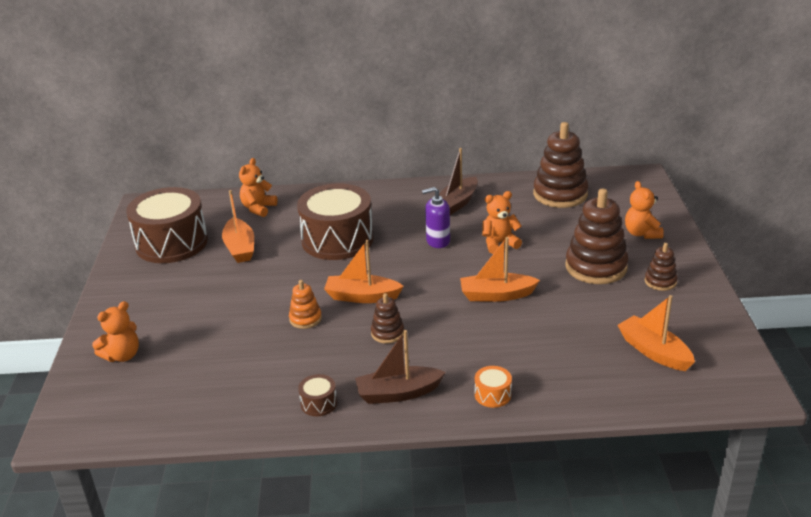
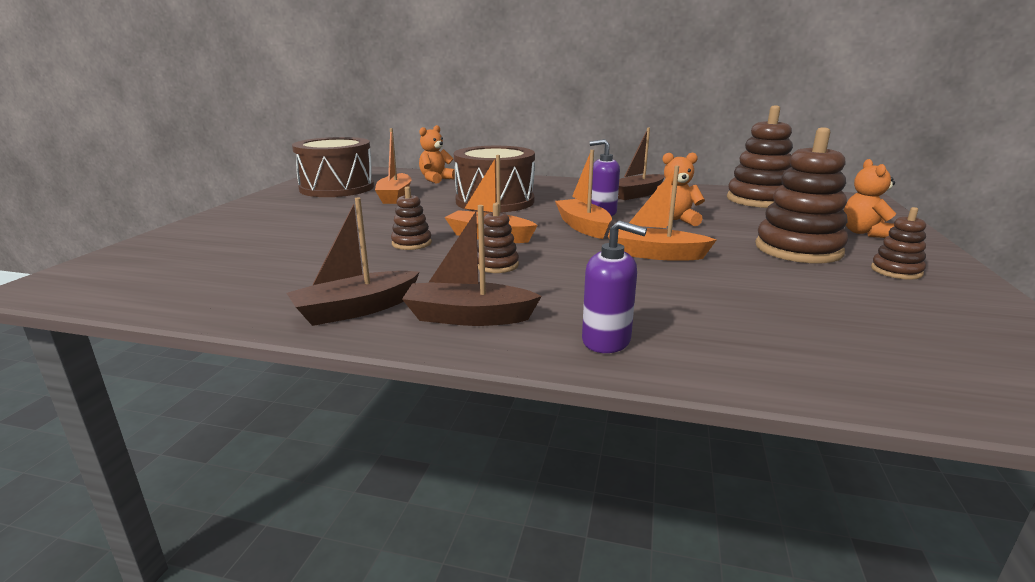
camera: 15 degrees right, 10 degrees down
orange teddy bear [92,301,139,362] -> none
orange stacking toy [289,280,322,329] -> brown stacking toy [391,186,432,250]
brown drum [298,374,337,416] -> brown boat [287,197,420,326]
orange drum [475,366,512,408] -> purple soap dispenser [582,220,647,353]
orange boat [617,295,695,371] -> orange boat moved to [555,150,612,239]

